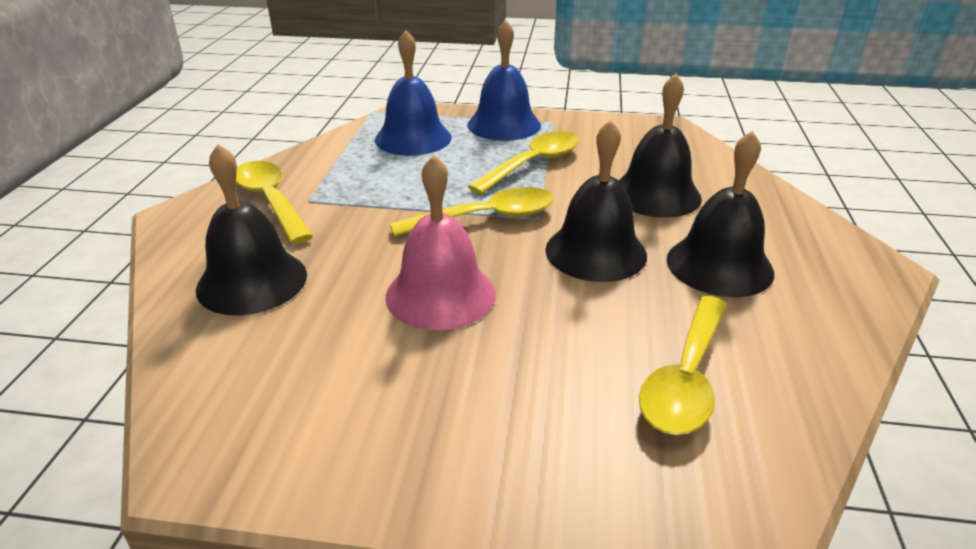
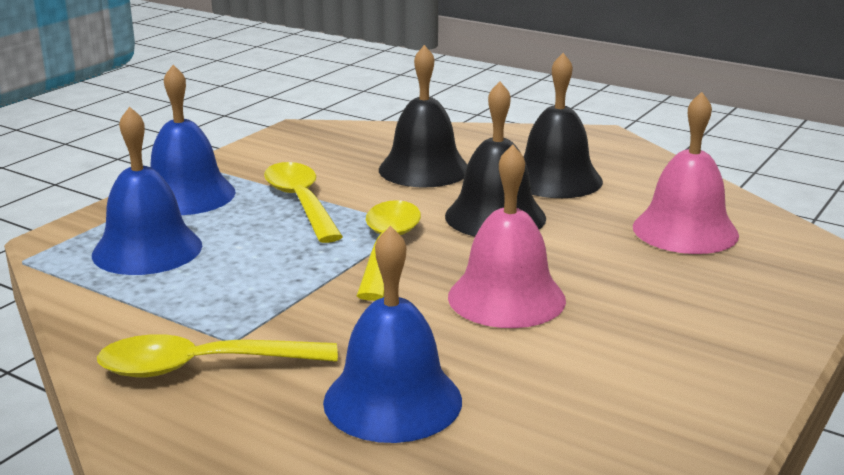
camera: 65 degrees left, 10 degrees down
black bell [196,144,307,315] -> blue bell [323,226,462,443]
yellow spoon [639,296,728,435] -> pink bell [633,92,739,254]

